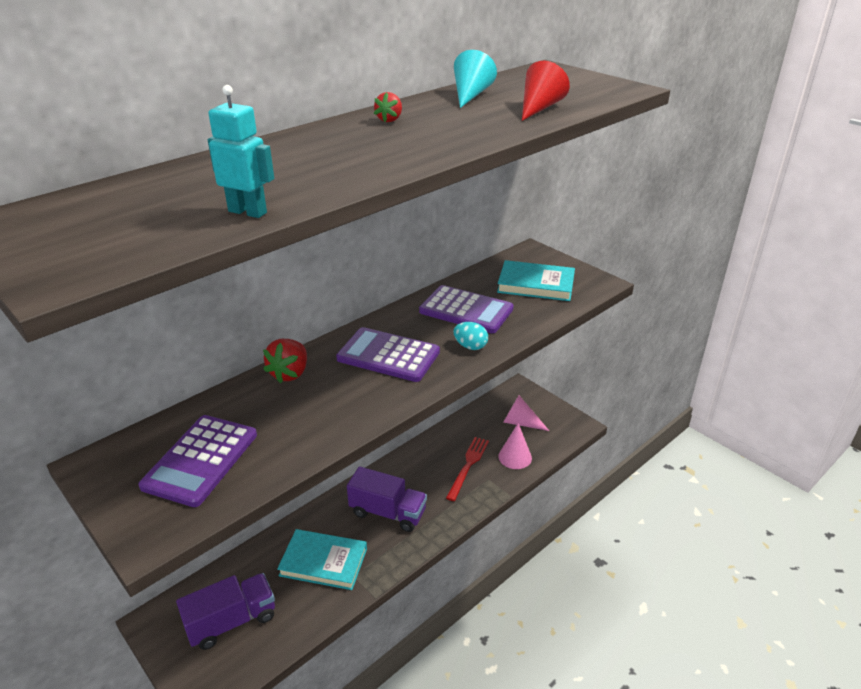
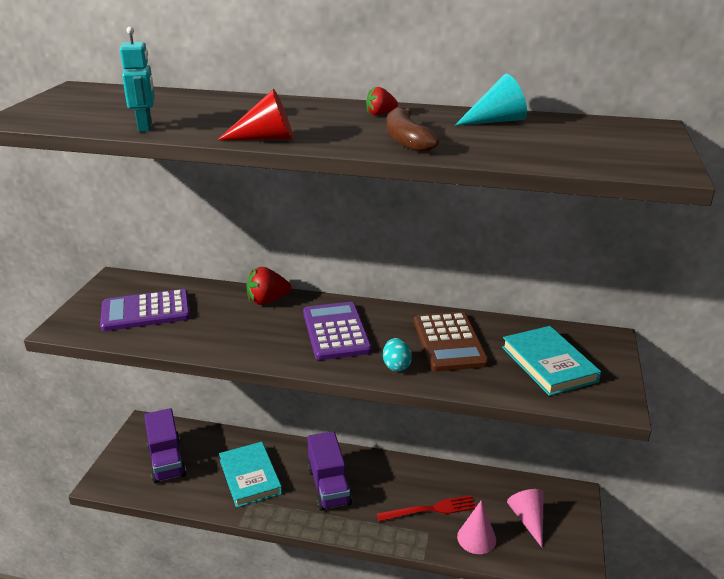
camera: 55 degrees right, 5 degrees down
purple truck [176,573,275,650] -> purple truck turned 45 degrees clockwise [144,408,186,483]
purple calculator [419,285,514,333] -> brown calculator [414,312,489,371]
red cone [522,61,570,121] -> red cone moved to [217,89,294,140]
none -> brown banana [387,107,439,153]

